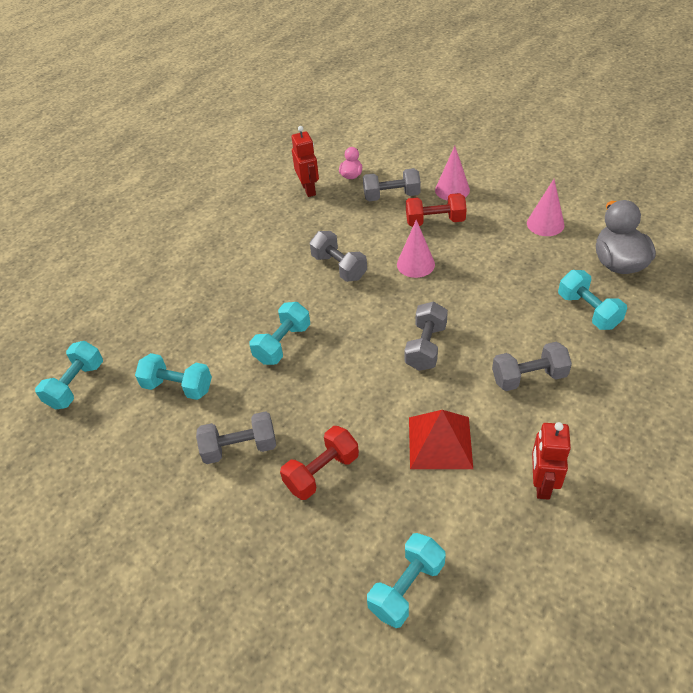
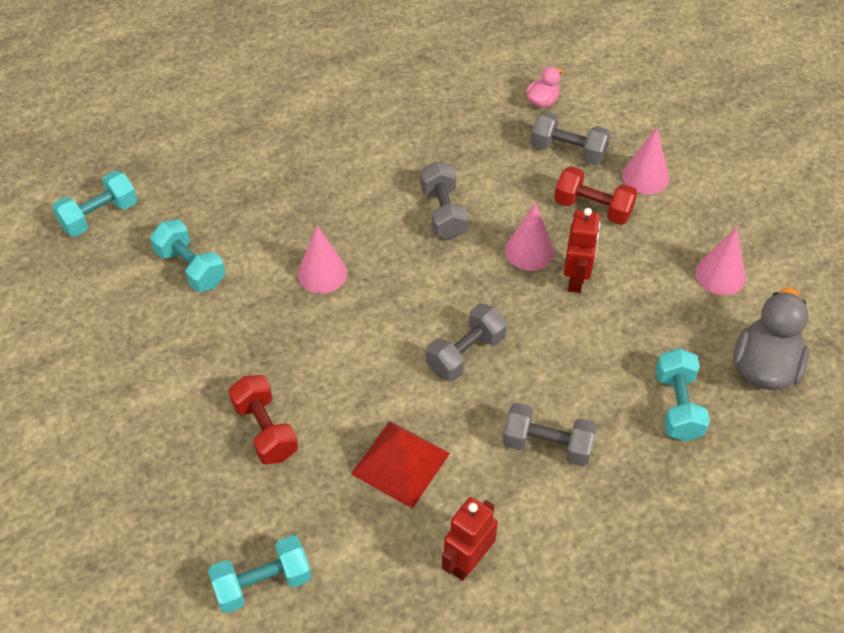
camera: 25 degrees right, 5 degrees up
grey dumbbell [196,411,276,464] -> none
turquoise dumbbell [249,302,310,365] -> pink cone [298,225,347,294]
red dumbbell [280,426,359,500] -> red dumbbell turned 75 degrees clockwise [228,375,298,464]
red robot [292,126,319,197] -> red robot moved to [563,208,601,293]

